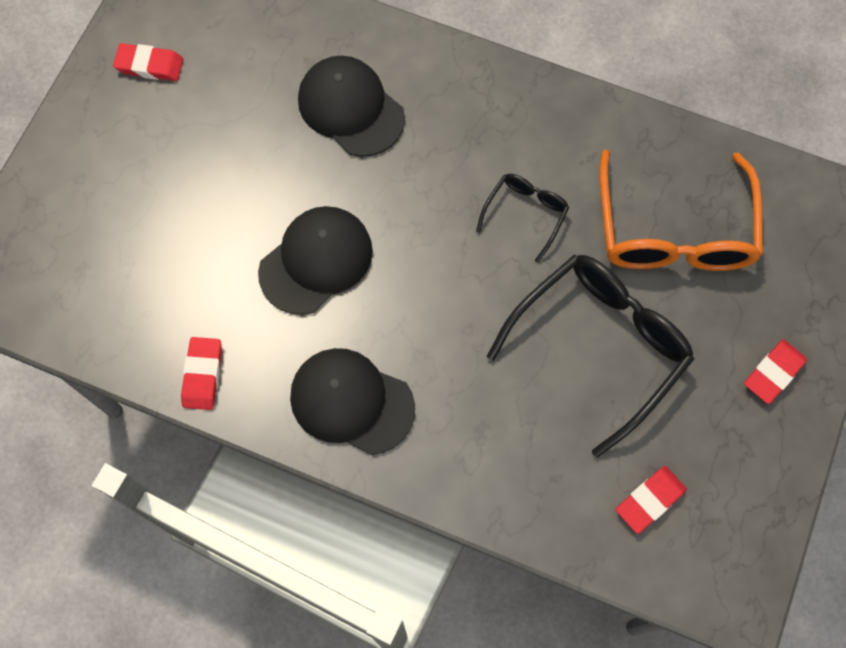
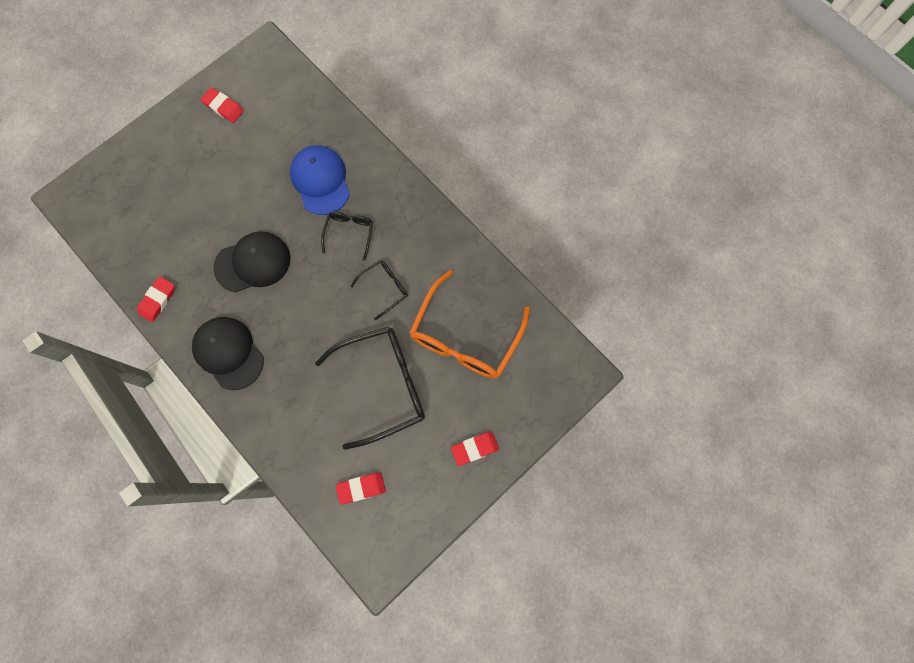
camera: 25 degrees right, 5 degrees up
black cap [298,56,405,157] -> blue cap [290,145,350,215]
none -> black glasses [321,212,373,261]

